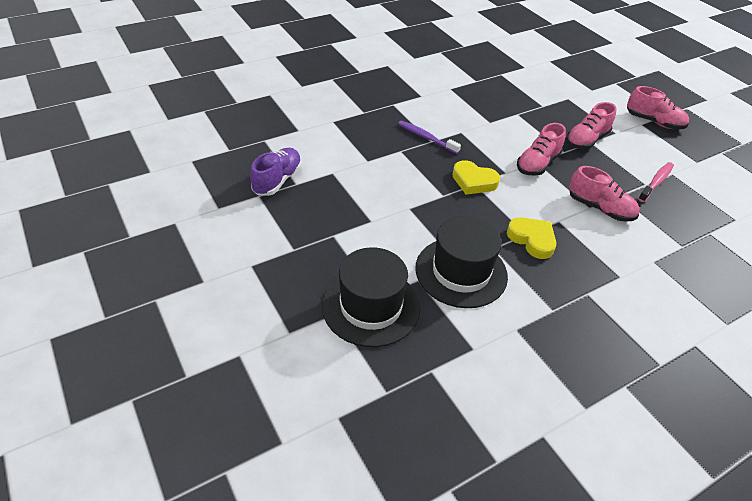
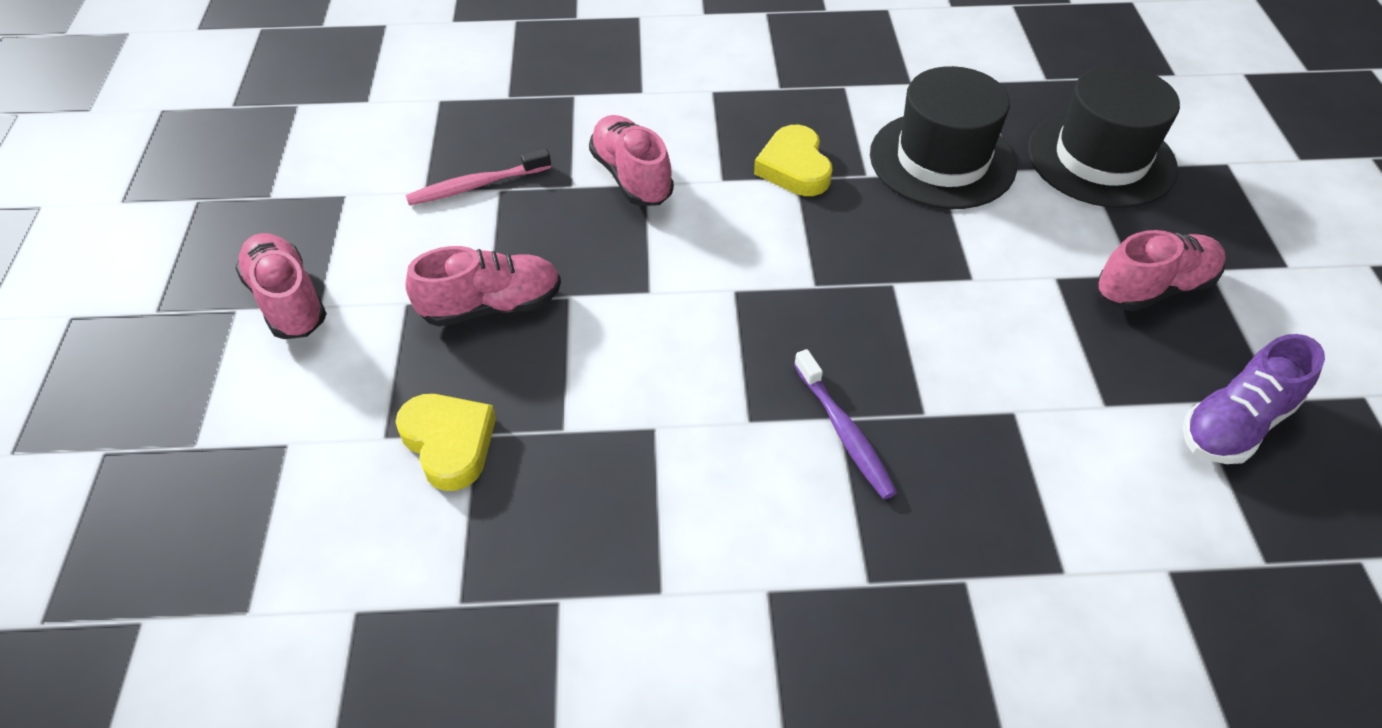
camera: 150 degrees left, 5 degrees up
yellow heart [452,160,500,195] -> yellow heart moved to [396,394,496,491]
pink shoe [517,123,566,176] -> pink shoe moved to [1097,230,1226,311]

